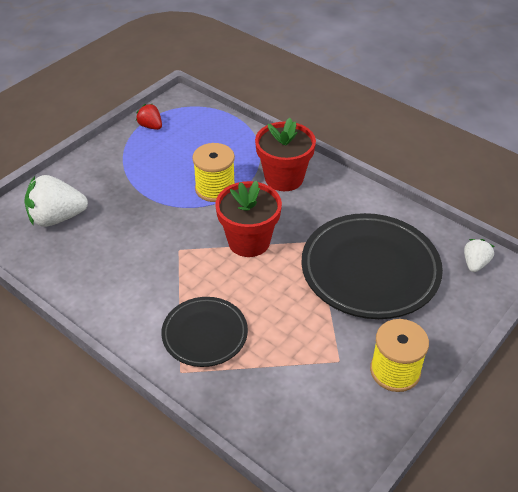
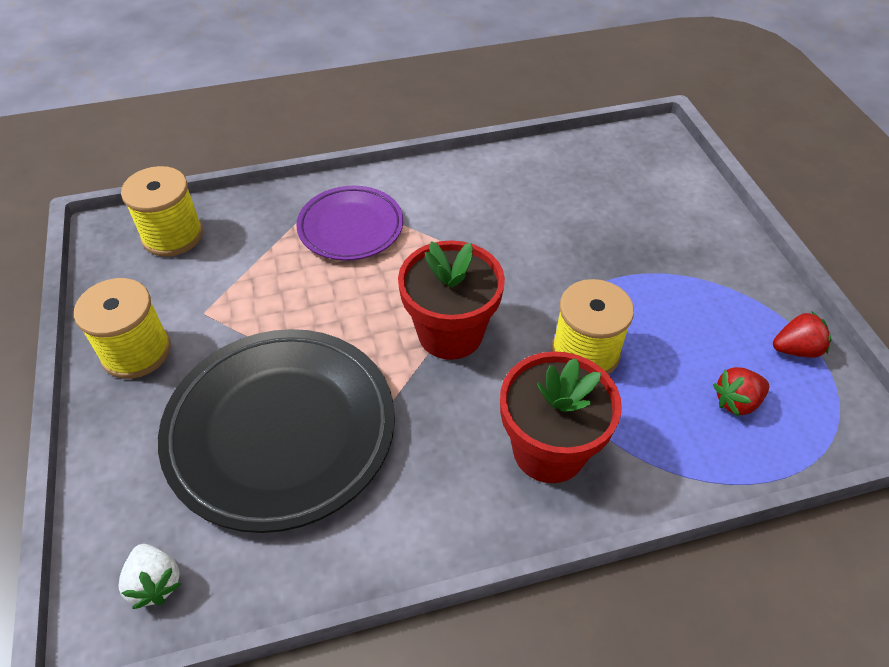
camera: 125 degrees right, 5 degrees up
white strawberry [24,175,88,227] -> none
black plate [161,297,248,367] -> purple plate [296,186,403,261]
none -> yellow spool [121,166,203,257]
none -> red strawberry [713,367,769,417]

